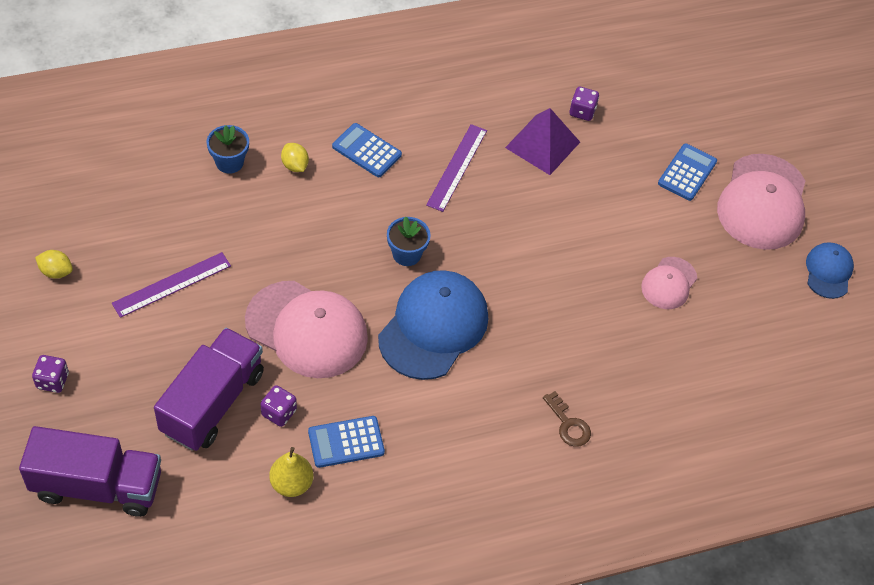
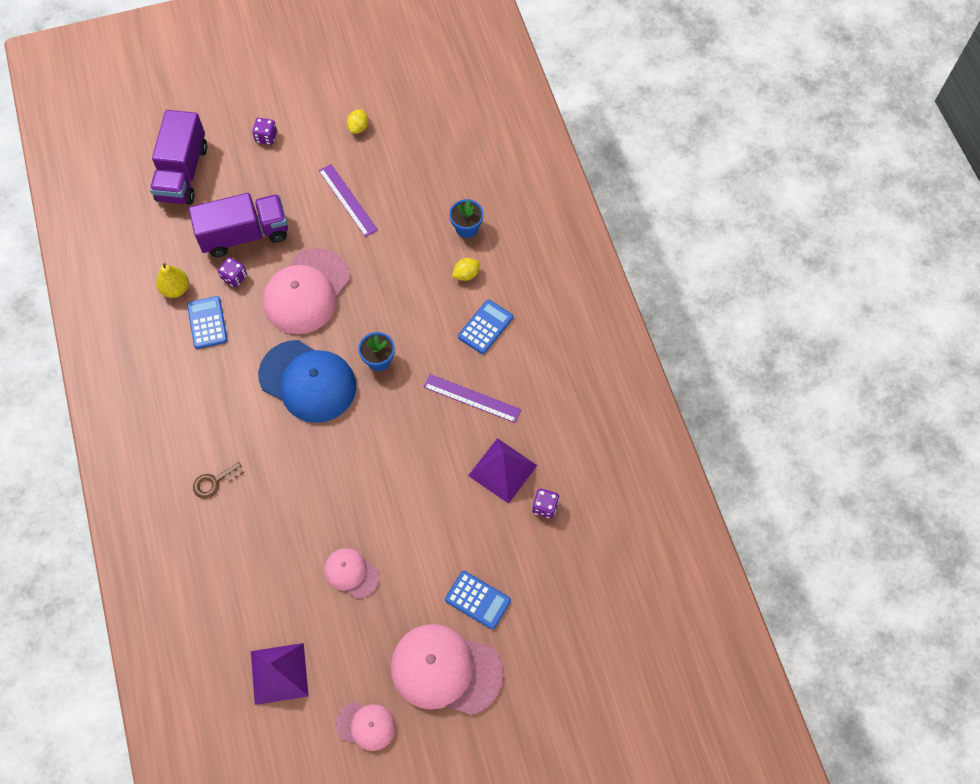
camera: 95 degrees right, 10 degrees up
purple truck [154,328,264,451] -> purple truck turned 45 degrees counterclockwise [189,193,288,257]
blue cap [806,242,854,299] -> pink cap [335,702,396,751]
none -> purple pyramid [251,643,309,705]

